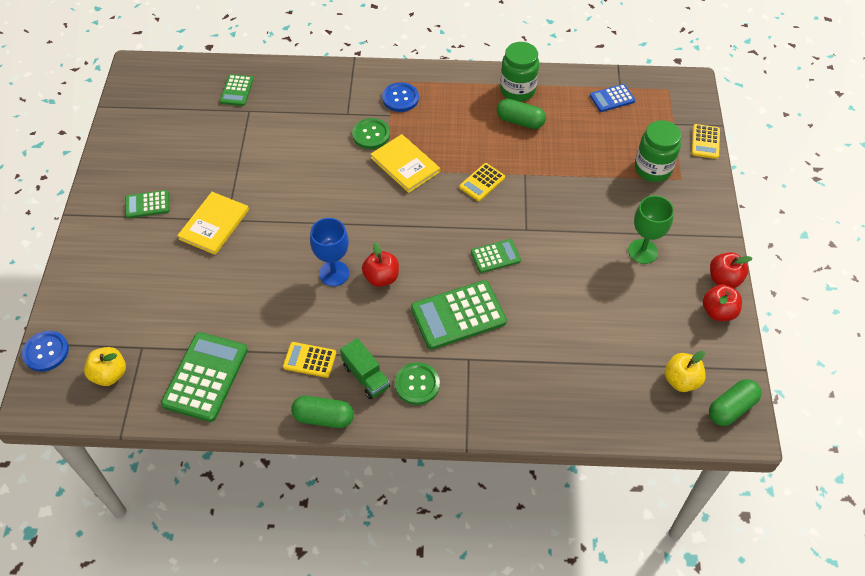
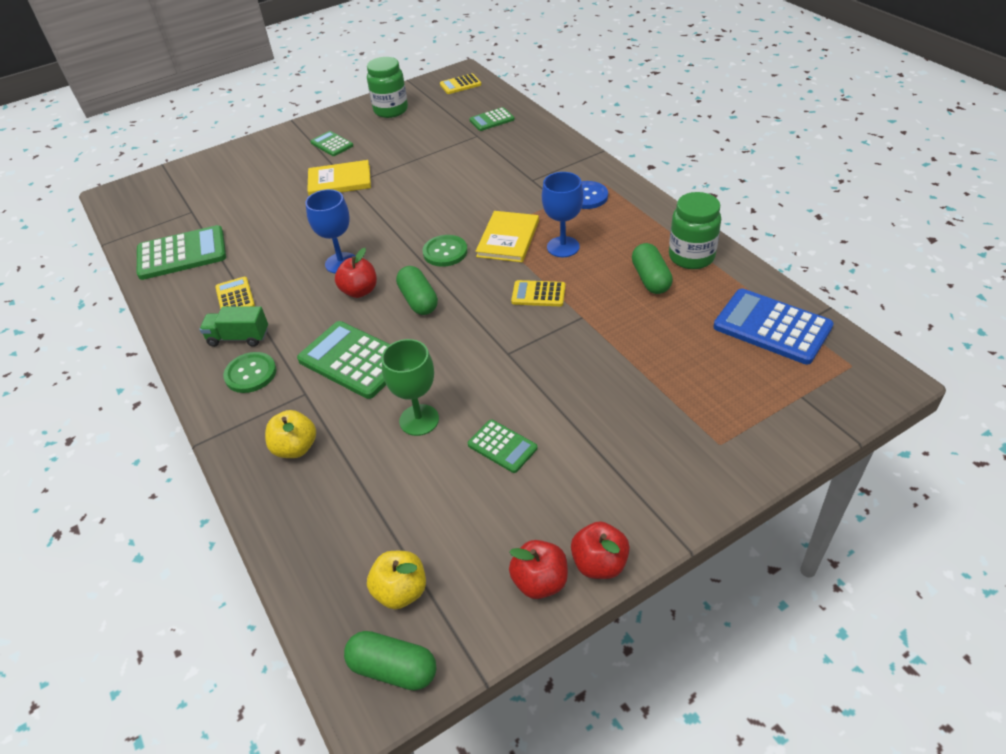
camera: 60 degrees right, 10 degrees down
blue button [22,331,69,372] -> none
yellow apple [84,347,126,386] -> yellow apple moved to [265,410,316,458]
green capsule [291,396,354,428] -> green capsule moved to [396,266,438,315]
green truck [340,338,390,399] -> green truck turned 75 degrees clockwise [199,306,268,347]
green button [352,118,390,149] -> green button moved to [423,235,468,267]
green calculator [471,239,521,273] -> green calculator moved to [468,420,538,473]
blue calculator [590,84,635,112] -> blue calculator [713,289,834,365], size x1.82
green goblet [628,195,674,264] -> green goblet moved to [381,339,439,436]
green jar [635,120,681,182] -> green jar moved to [367,57,408,118]
yellow calculator [692,124,720,159] -> yellow calculator moved to [440,73,481,94]
none -> blue goblet [542,172,583,257]

